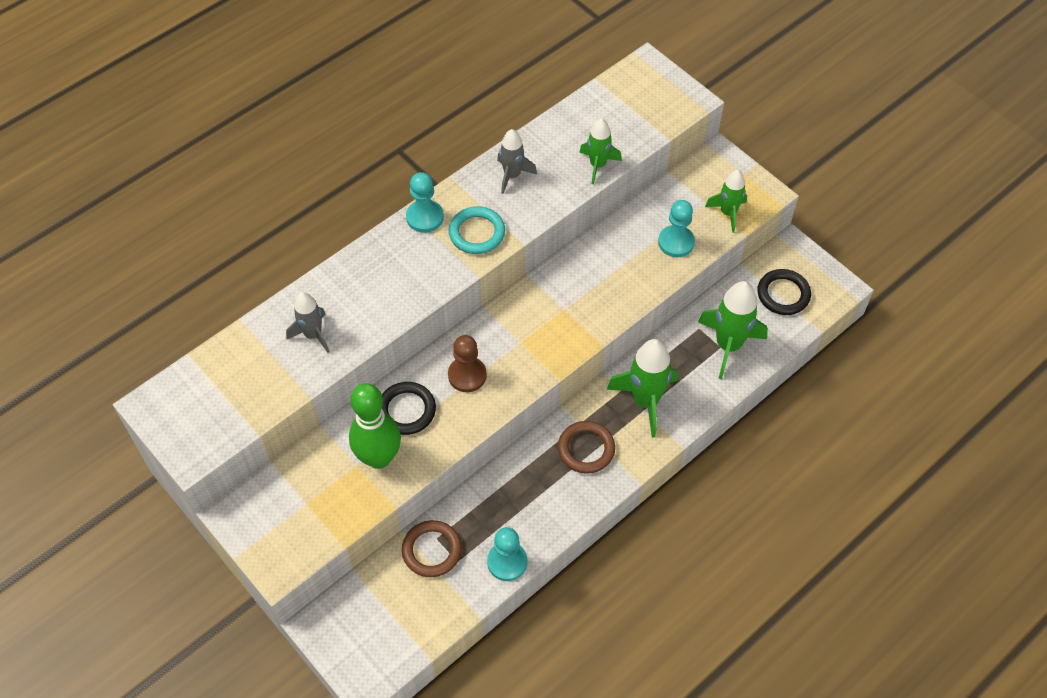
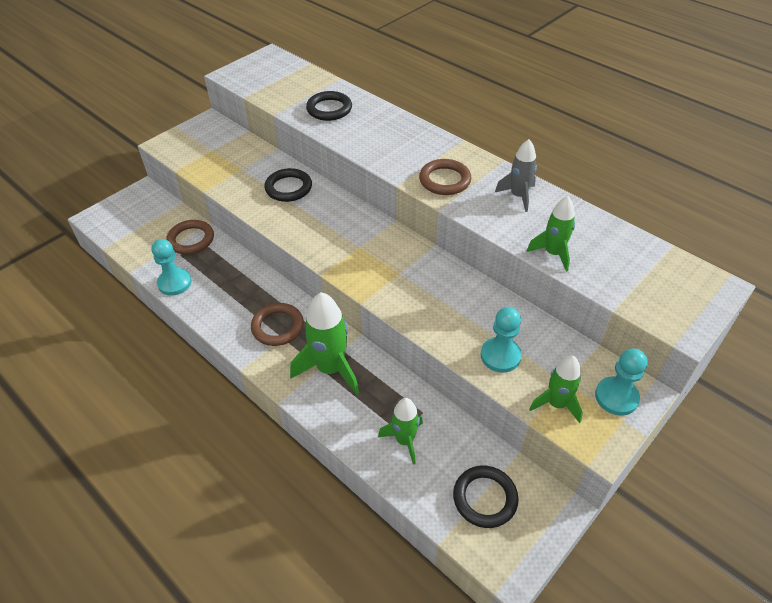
camera: 85 degrees right, 10 degrees down
grey rocket [286,292,330,353] -> black ring [306,91,352,121]
green bowling pin [349,383,401,469] -> none
turquoise pawn [406,172,444,233] -> turquoise pawn moved to [595,348,647,416]
brown pawn [448,335,487,392] -> none
turquoise ring [449,206,505,254] -> brown ring [419,159,471,195]
green rocket [698,281,768,379] -> green rocket [378,398,423,465], size x0.62

